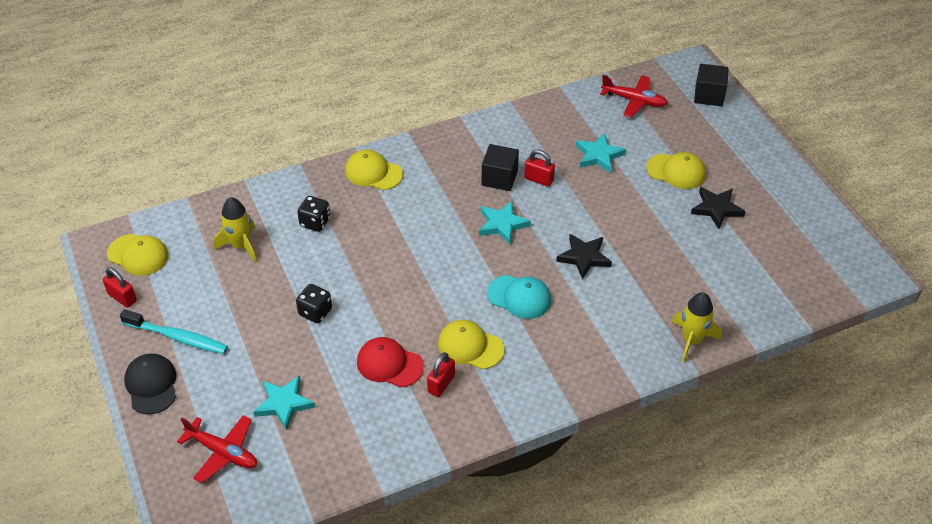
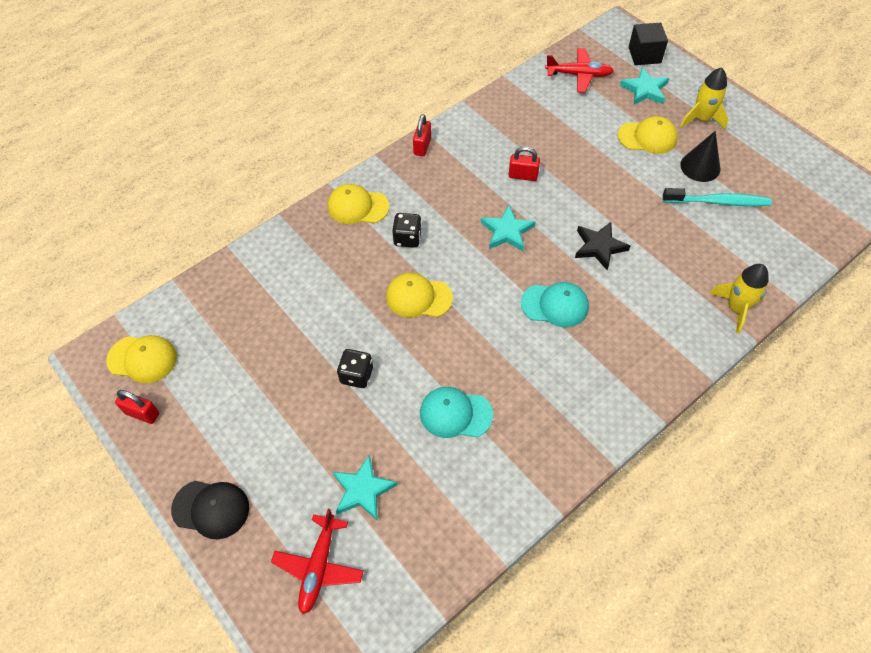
camera: 15 degrees left, 10 degrees up
turquoise toothbrush [120,309,228,354] -> turquoise toothbrush moved to [662,188,772,206]
black cap [124,353,176,415] -> black cap turned 135 degrees clockwise [171,481,249,539]
red plane [177,415,257,483] -> red plane turned 90 degrees clockwise [271,509,364,614]
yellow rocket [213,197,257,263] -> yellow rocket moved to [680,67,728,130]
black dice [297,196,330,232] -> black dice moved to [392,213,422,248]
red cap [357,337,424,388] -> turquoise cap [420,387,493,438]
red padlock [427,352,455,397] -> red padlock moved to [413,114,431,156]
yellow cap [438,320,504,369] -> yellow cap moved to [386,273,453,317]
black cube [481,144,519,191] -> none
turquoise star [576,133,626,173] -> turquoise star moved to [620,67,669,105]
black star [691,187,746,229] -> black cone [680,131,721,182]

